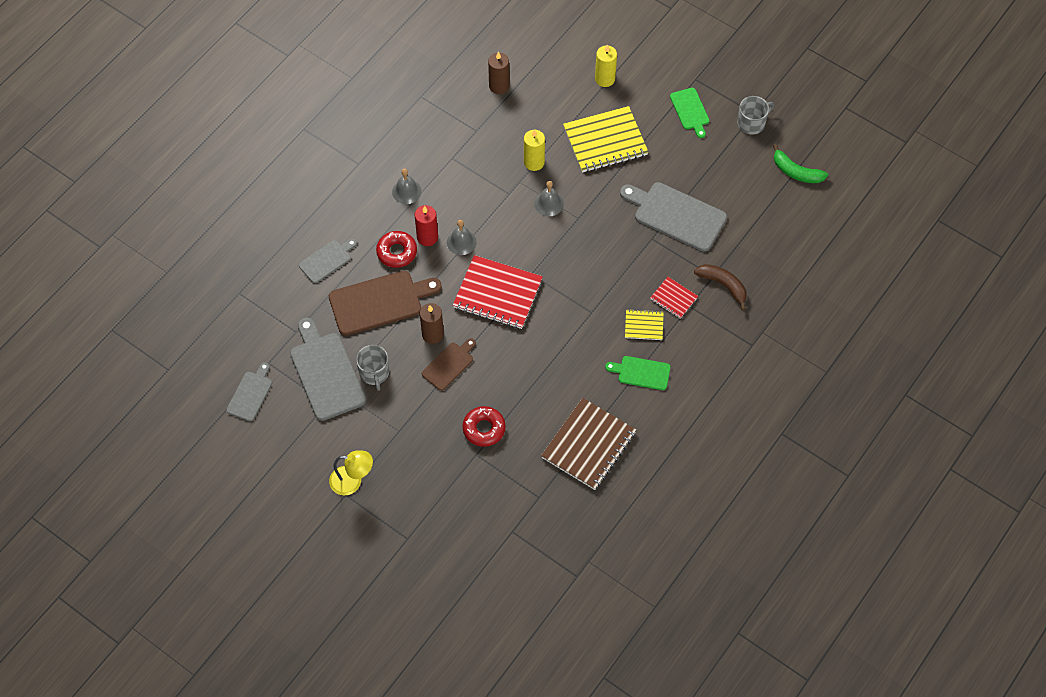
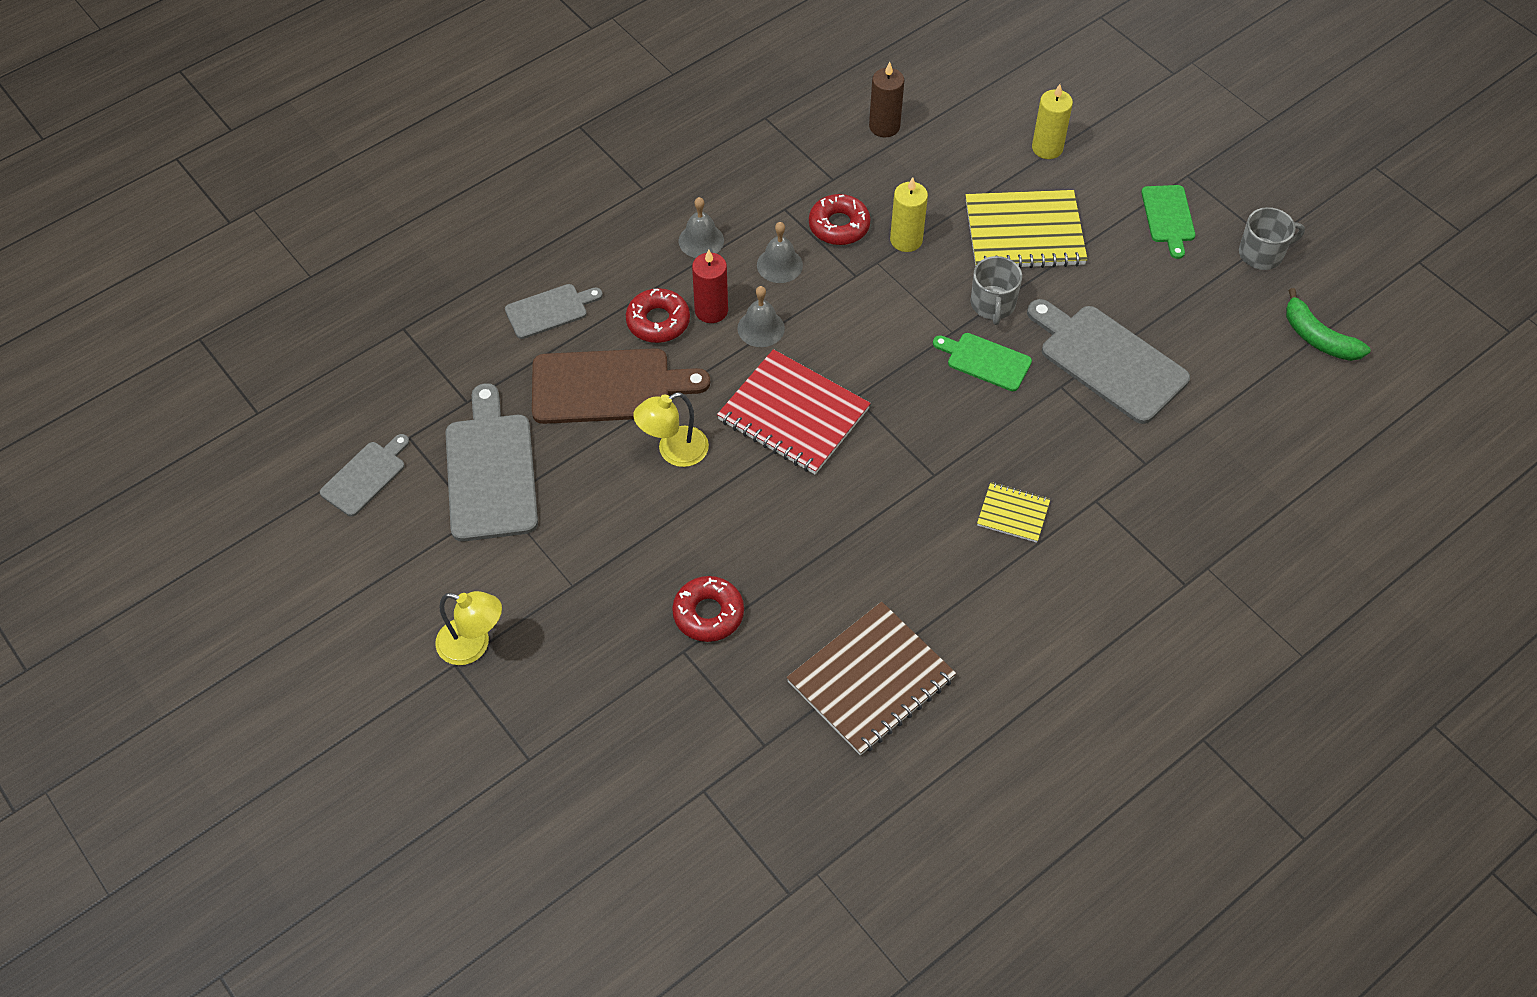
camera: 15 degrees right, 5 degrees down
grey mug [356,345,389,391] -> grey mug moved to [971,256,1022,325]
brown candle [420,303,444,344] -> yellow lamp [633,392,709,467]
brown cutting board [422,338,476,391] -> none
grey bell [534,181,564,216] -> grey bell moved to [757,222,803,283]
green cutting board [605,356,671,390] -> green cutting board moved to [933,333,1032,391]
red notebook [650,277,698,319] -> none
brown banana [694,264,747,311] -> none
none -> red donut [809,194,871,245]

